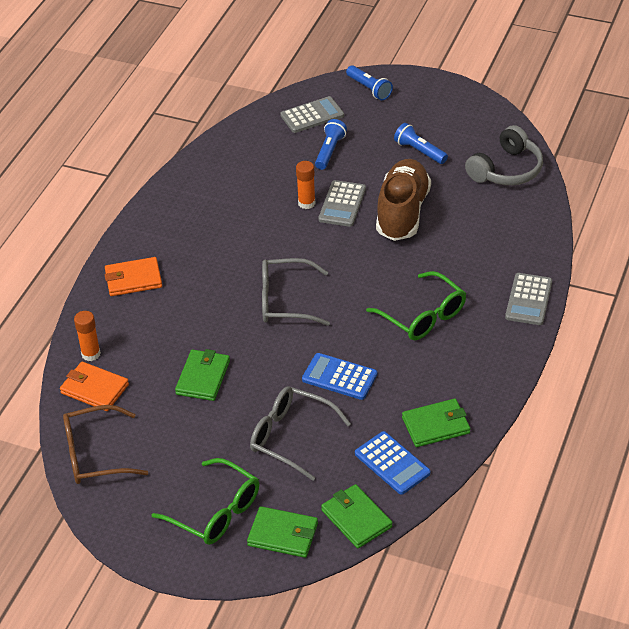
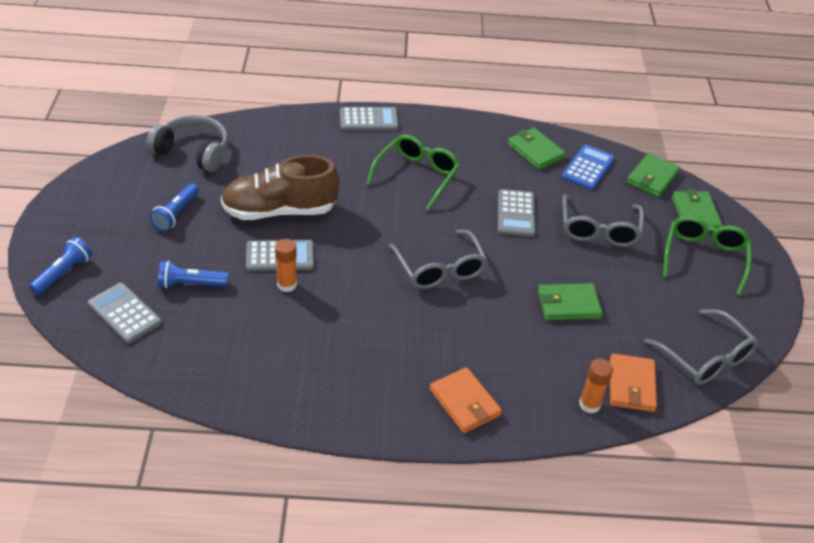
camera: 115 degrees left, 0 degrees up
brown glasses [63,405,148,484] -> grey glasses [644,309,758,385]
blue calculator [302,353,377,400] -> grey calculator [498,189,535,237]

